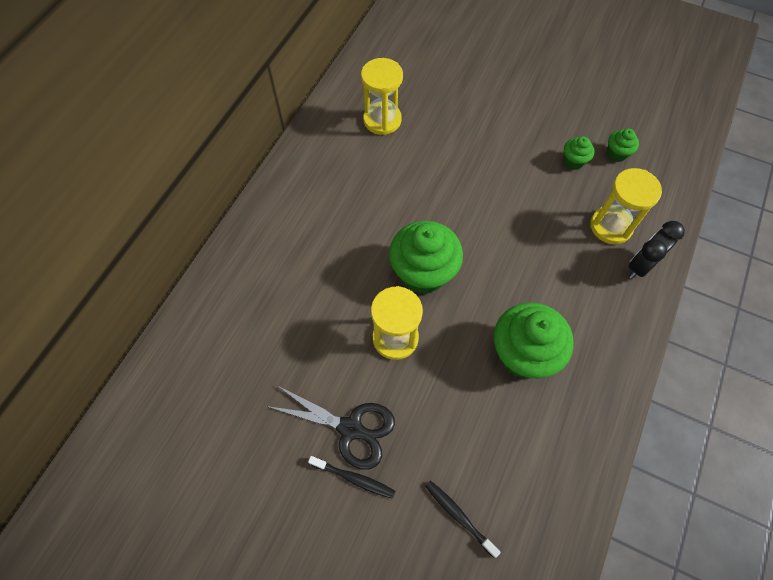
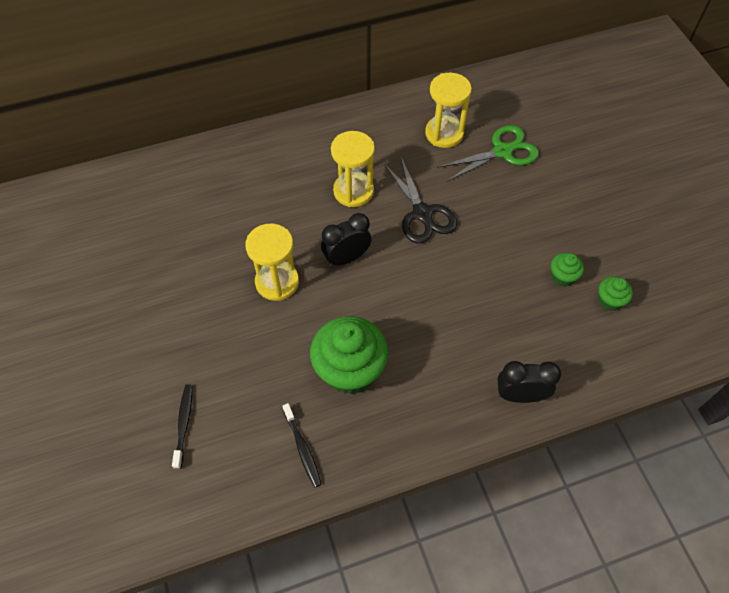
camera: 45 degrees right, 5 degrees down
black scissors [266,385,395,470] -> black scissors moved to [384,157,457,244]
black toothbrush [308,456,395,499] -> black toothbrush moved to [282,403,322,487]
green cupcake [389,221,463,295] -> black clock [321,213,371,267]
yellow hourglass [590,168,662,244] -> yellow hourglass moved to [331,131,375,207]
none -> green scissors [437,125,539,182]

